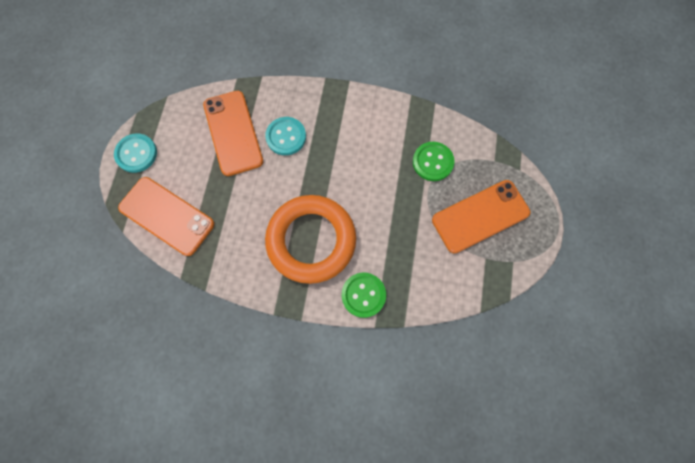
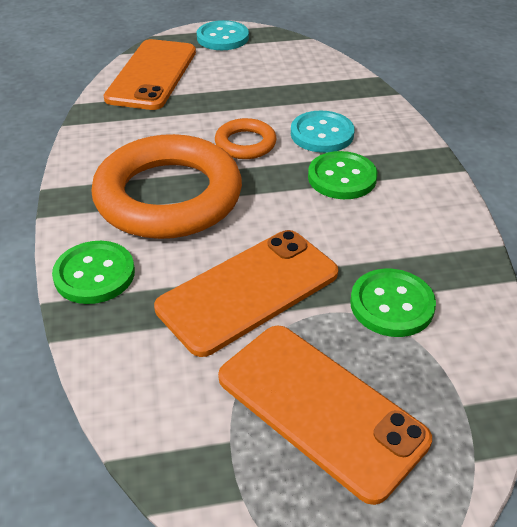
camera: 70 degrees right, 30 degrees down
orange phone [203,91,263,176] -> orange phone moved to [154,230,338,357]
none -> orange ring [215,118,277,159]
none -> green button [308,151,377,199]

